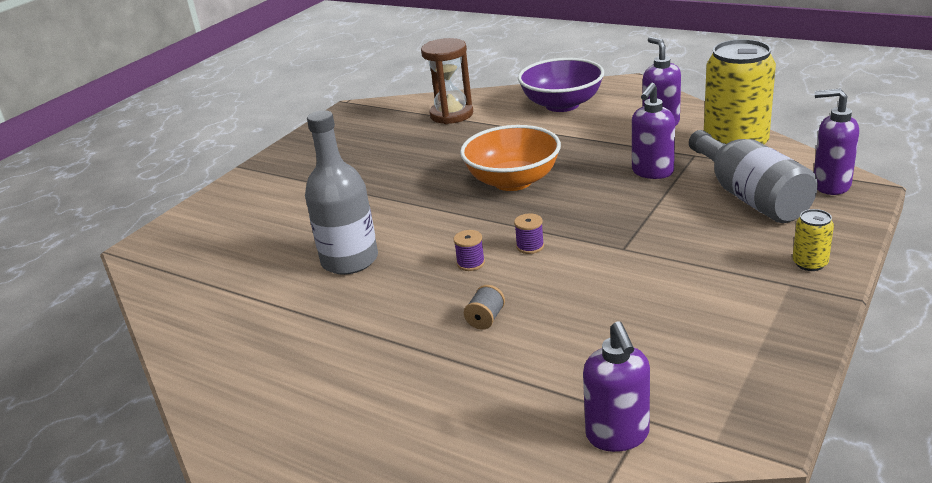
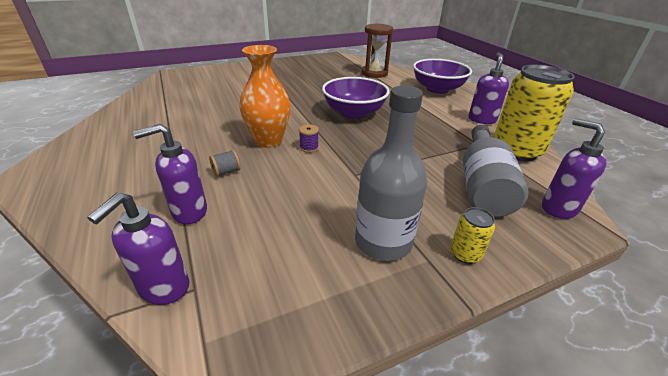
camera: 30 degrees right, 5 degrees up
grey bottle [305,110,378,275] -> grey bottle moved to [355,86,427,261]
purple spool [454,230,485,271] -> orange vase [239,45,291,148]
orange bowl [460,125,561,191] -> purple bowl [322,77,389,119]
purple soap dispenser [632,83,675,179] -> purple soap dispenser moved to [133,124,207,224]

